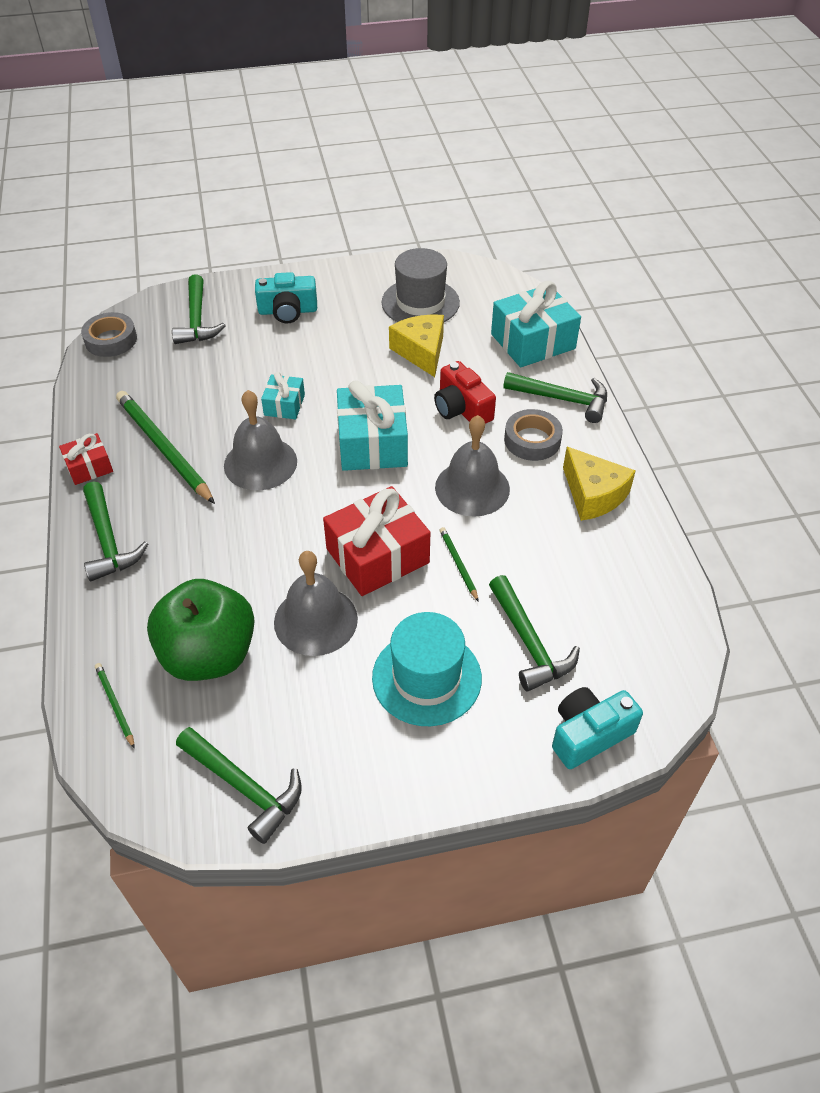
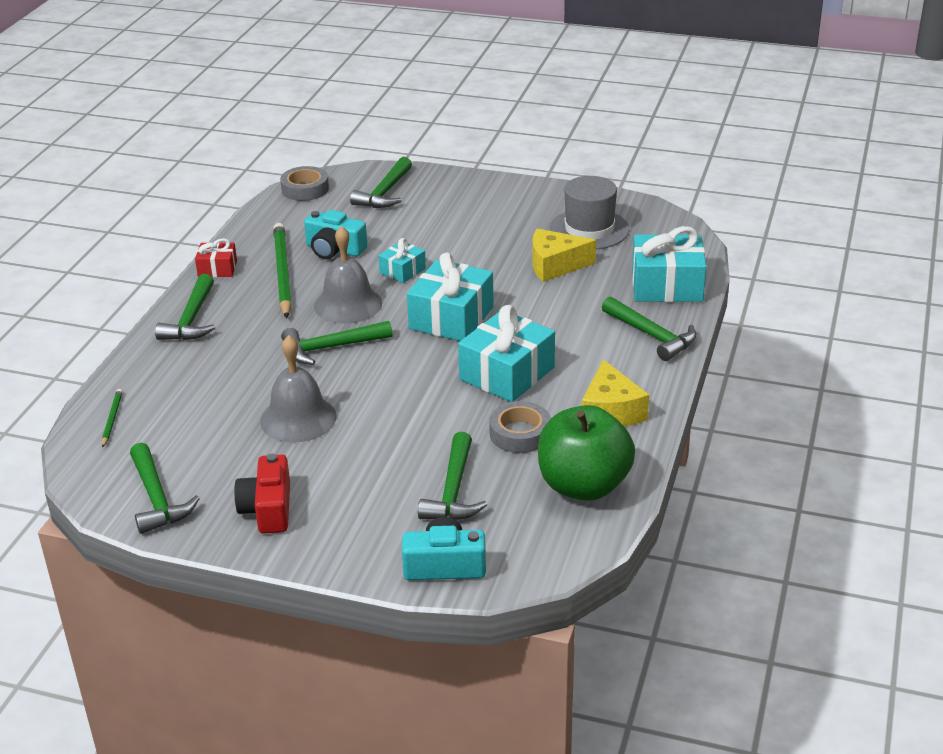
camera: 30 degrees right, 15 degrees down
green apple [147,579,254,681] -> green apple moved to [538,405,635,501]
turquoise camera [255,272,317,323] -> turquoise camera moved to [304,210,367,259]
red gift [323,486,430,596] -> none
turquoise hat [372,612,482,726] -> none
yellow cheese [389,314,444,377] -> yellow cheese turned 105 degrees counterclockwise [532,229,596,282]
red camera [434,361,496,424] -> red camera moved to [234,454,290,533]
grey bell [435,415,510,517] -> turquoise gift [458,305,555,402]
green pencil [439,527,479,602] -> none
grey tape [504,409,563,461] -> grey tape moved to [489,401,551,453]
none -> green hammer [281,321,393,365]

